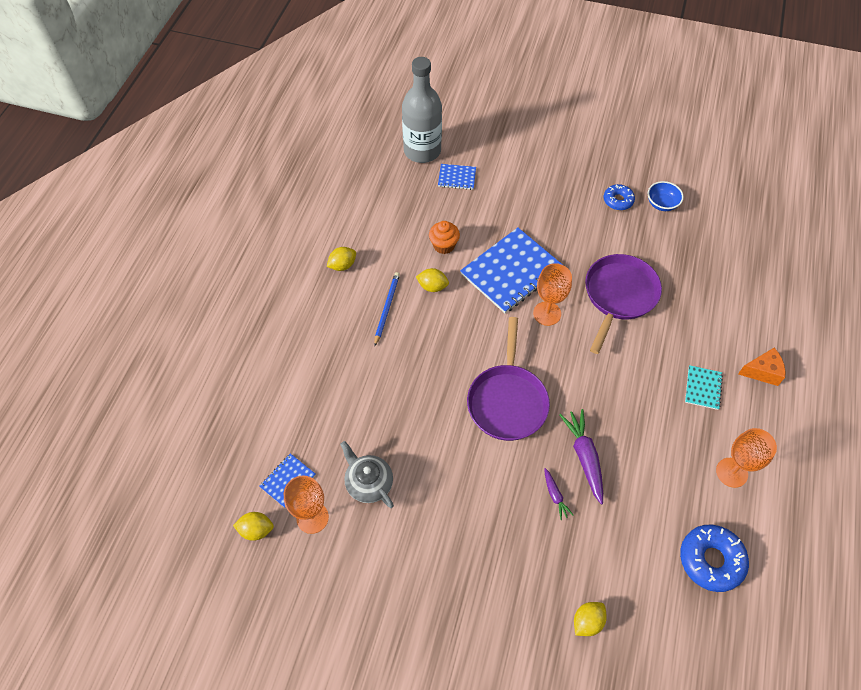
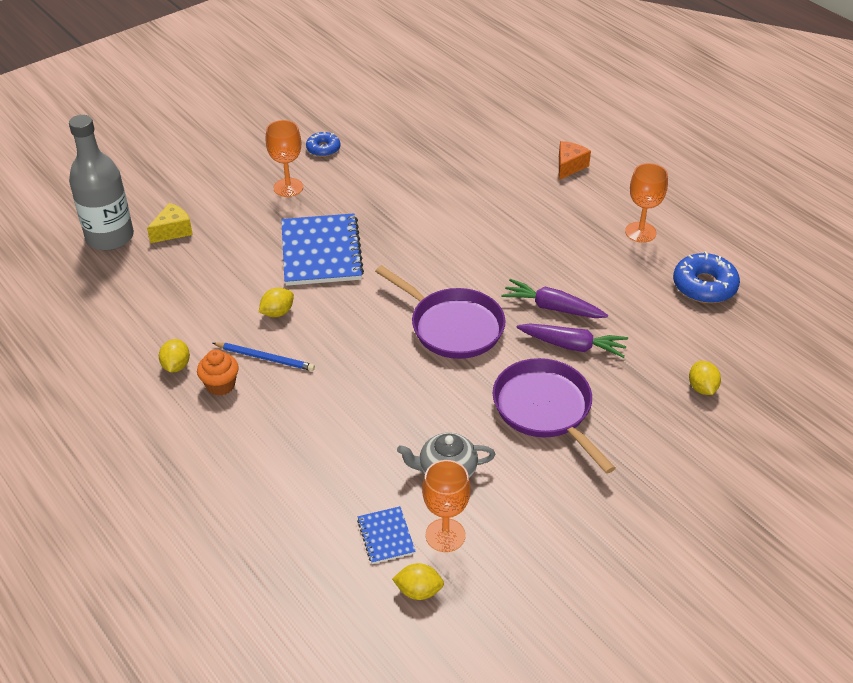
camera: 55 degrees left, 15 degrees down
yellow lemon [233,512,274,541] -> yellow lemon turned 60 degrees clockwise [392,563,444,600]
blue pencil [374,272,400,346] -> blue pencil turned 150 degrees clockwise [213,343,315,371]
orange cupcake [429,221,460,254] -> orange cupcake moved to [197,349,239,396]
blue notebook [438,164,476,190] -> yellow cheese [147,203,193,243]
orange goblet [533,263,572,326] -> orange goblet moved to [266,120,303,197]
purple carrot [544,468,573,520] -> purple carrot [516,323,628,358], size x1.86
purple pan [585,254,662,354] -> purple pan moved to [493,358,615,474]
blue bowl [648,181,684,211] -> none
turquoise notebook [685,365,723,410] -> none

